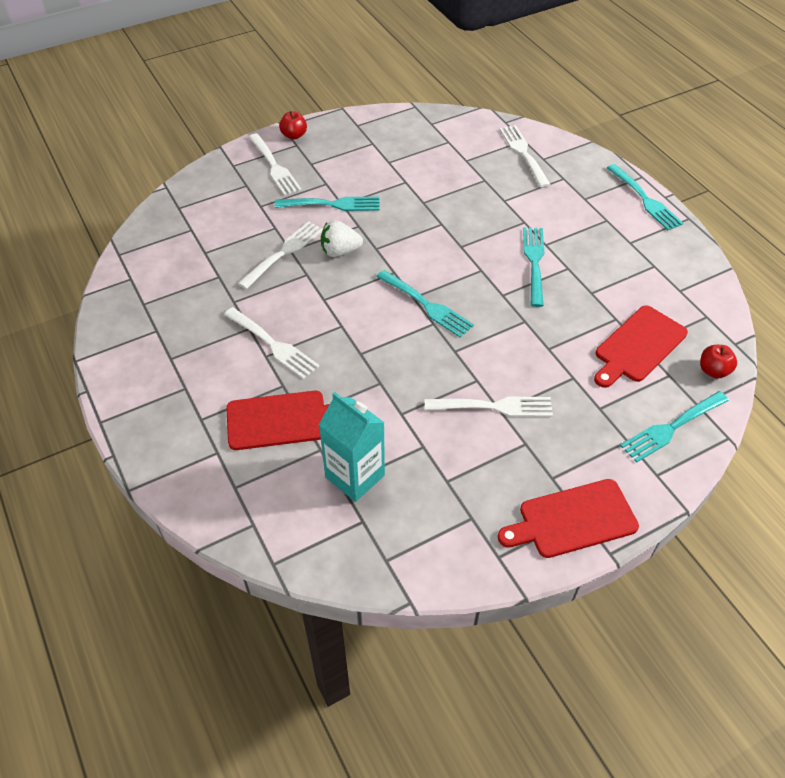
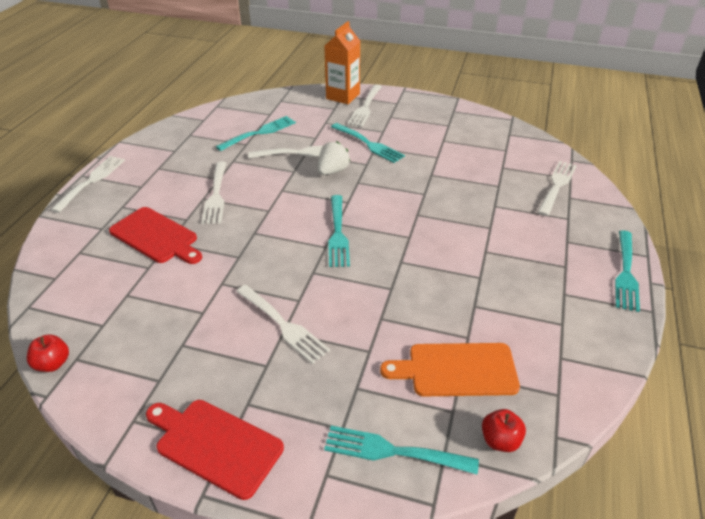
camera: 45 degrees right, 10 degrees down
red apple [279,111,307,139] -> red apple moved to [27,334,69,372]
turquoise carton [319,392,385,502] -> none
white strawberry [321,220,363,257] -> white strawberry turned 90 degrees clockwise [318,141,350,175]
turquoise fork [523,227,544,307] -> turquoise fork moved to [216,116,296,151]
red cutting board [594,305,688,388] -> orange cutting board [380,343,520,396]
none -> white fork [51,156,125,213]
none -> orange carton [324,21,360,104]

